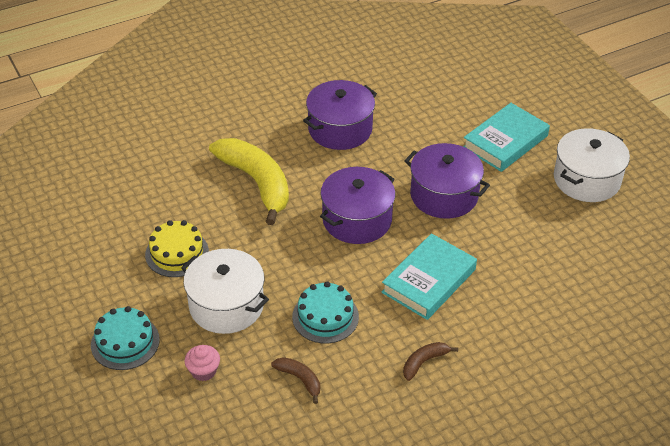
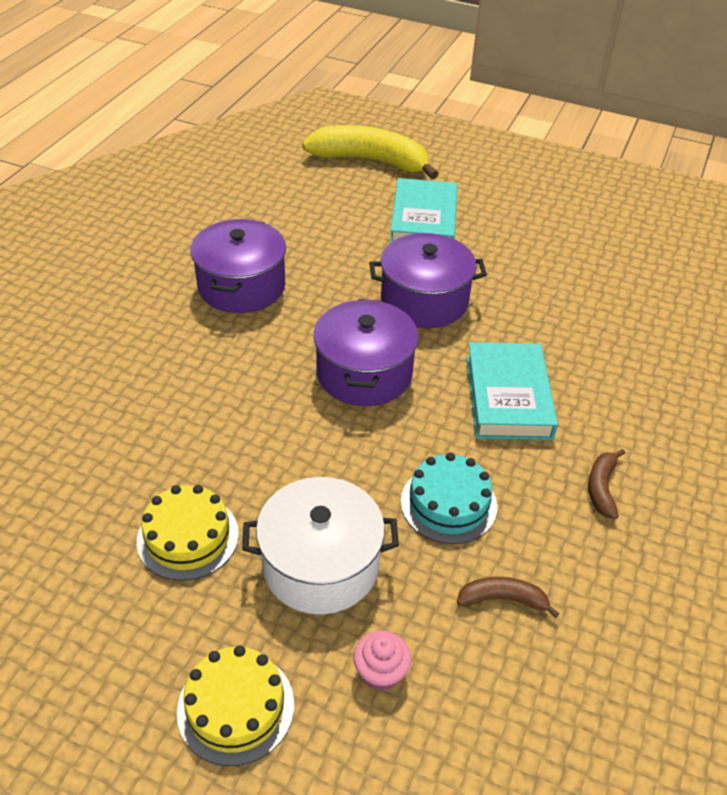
camera: 40 degrees left, 0 degrees up
turquoise cake [91,306,160,370] -> yellow cake [177,645,294,766]
yellow banana [209,138,289,225] -> yellow banana moved to [302,125,439,179]
white pot [554,128,630,202] -> none

